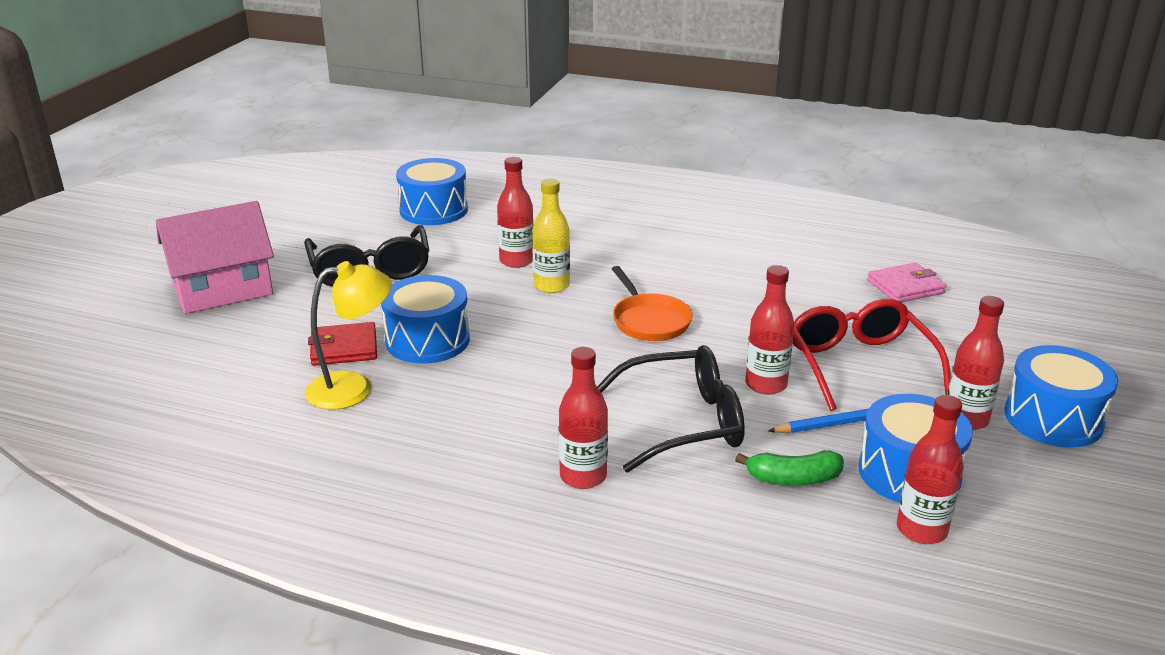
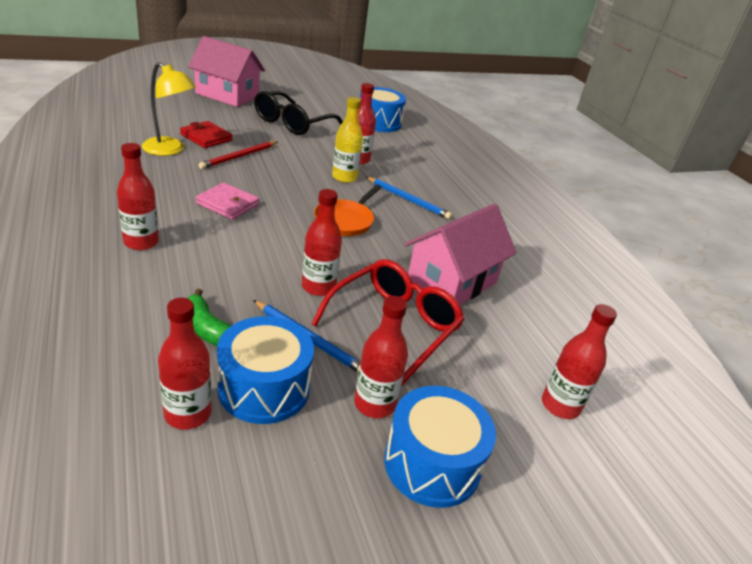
camera: 45 degrees right, 5 degrees up
blue drum [381,275,470,364] -> red pencil [199,141,278,169]
black glasses [597,345,745,472] -> none
pink wallet [867,263,946,302] -> pink wallet moved to [196,183,259,220]
none -> blue pencil [366,177,452,219]
none -> pink house [405,204,516,305]
none -> red bottle [542,304,617,419]

